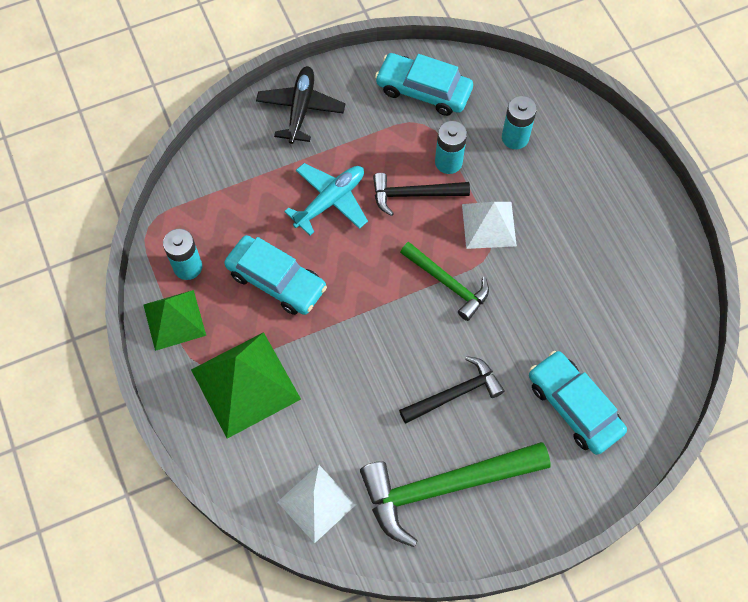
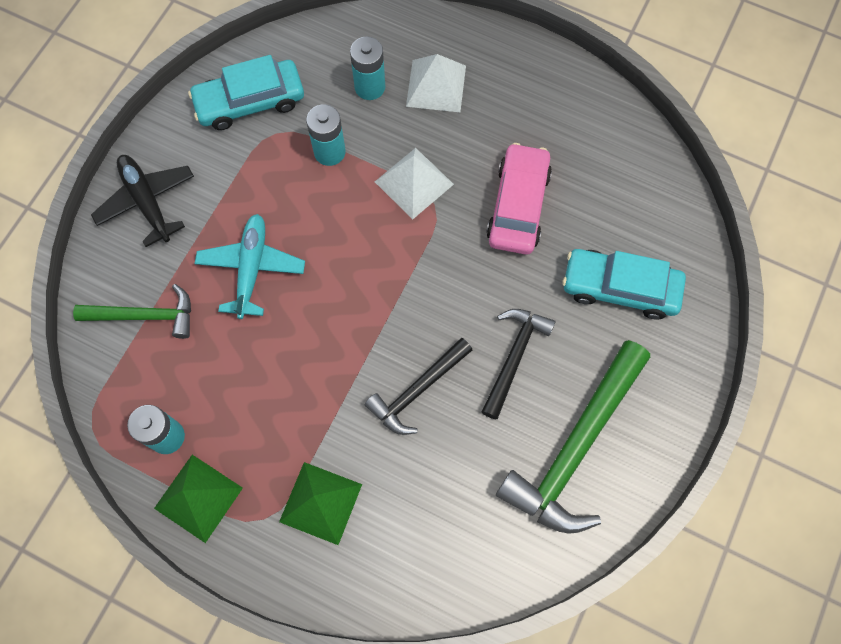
camera: 40 degrees left, 5 degrees up
green pyramid [191,332,301,439] -> green pyramid [279,462,362,545], size x0.65
turquoise car [224,235,327,315] -> none
white pyramid [278,465,356,543] -> white pyramid moved to [406,54,466,112]
black hammer [373,173,470,216] -> black hammer moved to [364,338,472,435]
green hammer [400,242,489,321] -> green hammer moved to [73,284,191,339]
none -> pink car [486,143,552,255]

